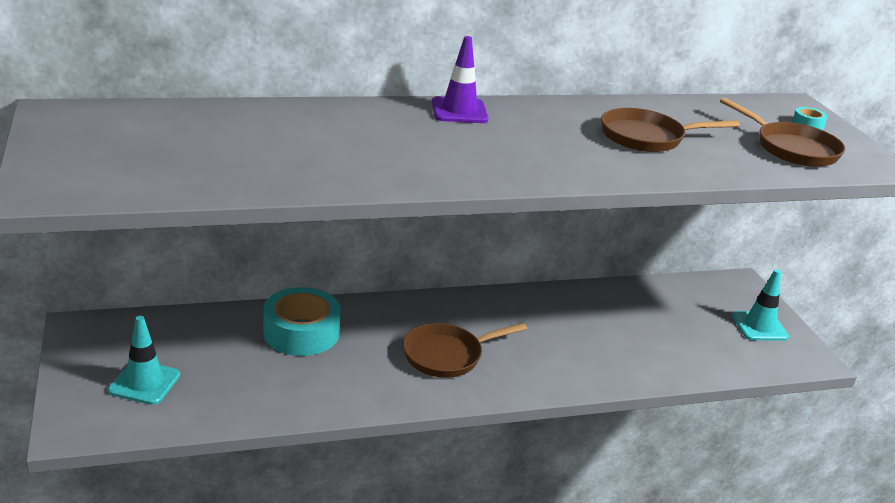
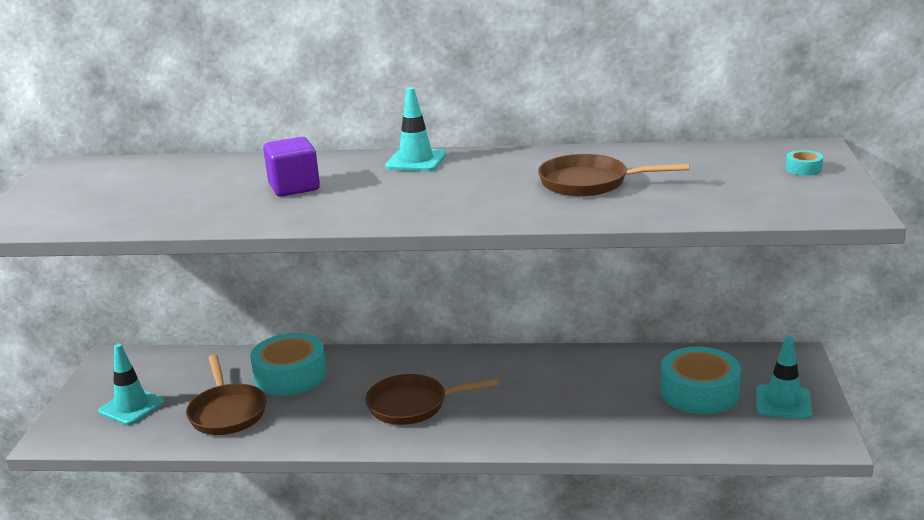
camera: 25 degrees right, 5 degrees down
purple traffic cone [432,36,489,123] -> turquoise traffic cone [385,87,446,171]
brown pan [720,97,845,167] -> brown pan moved to [186,355,267,435]
none -> purple cube [263,137,320,197]
none -> turquoise tape [661,347,741,414]

